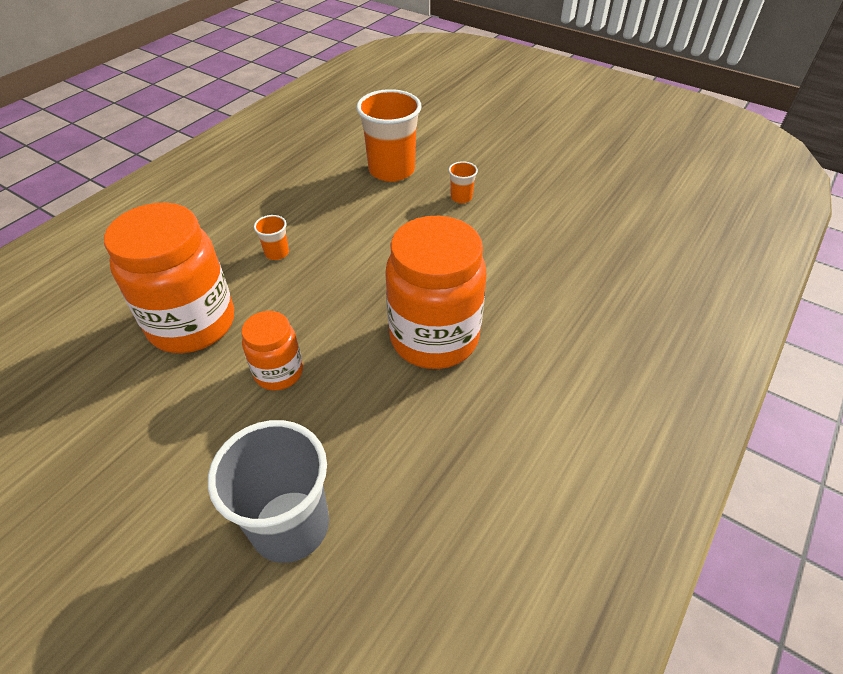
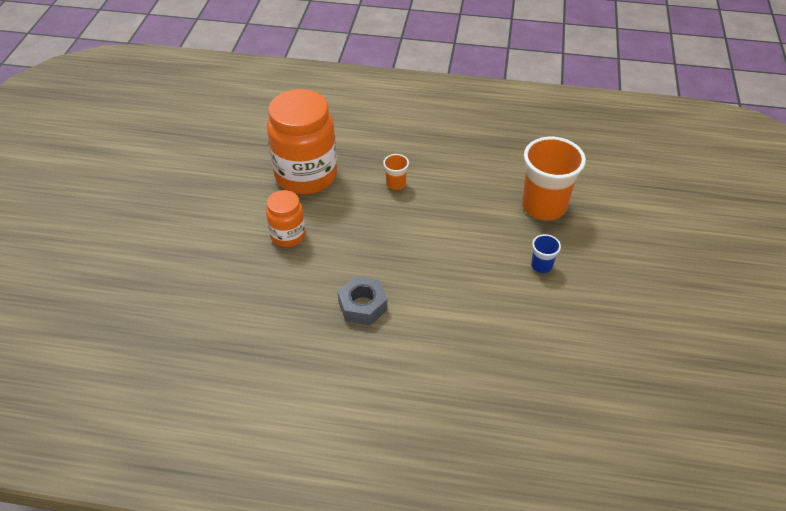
camera: 65 degrees right, 0 degrees up
grey cup [208,420,329,563] -> none
orange jar [385,216,487,369] -> grey nut [338,276,387,326]
orange cup [449,161,478,203] -> blue cup [531,234,561,273]

